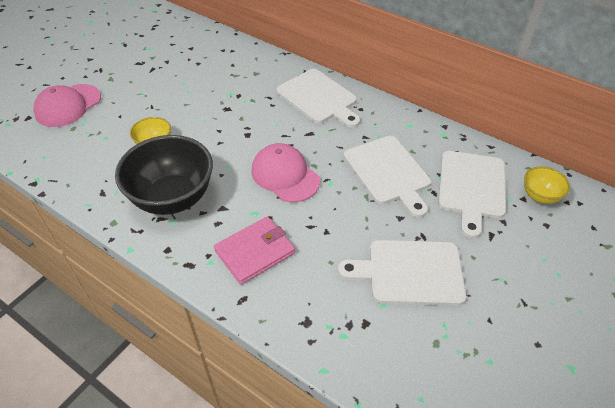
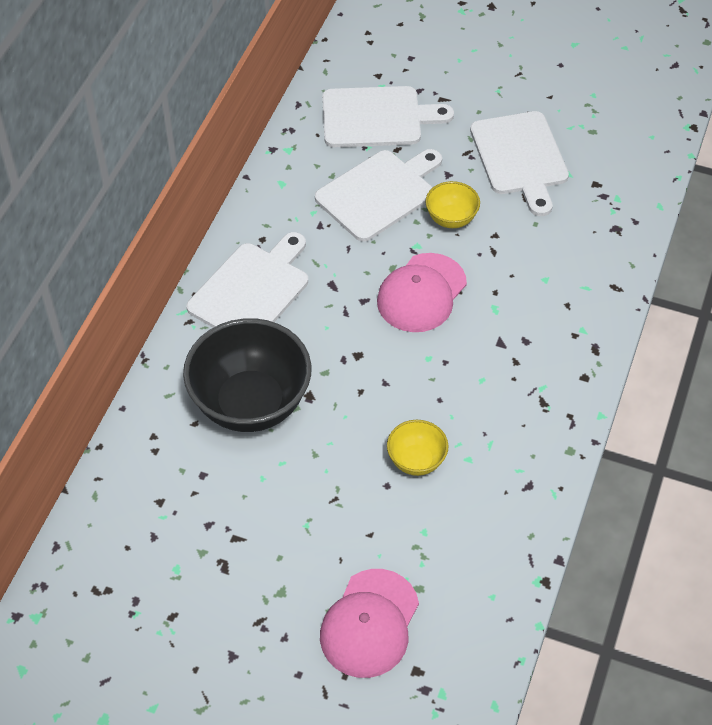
camera: 105 degrees left, 5 degrees up
pink cap [33,84,101,127] -> pink cap turned 90 degrees clockwise [320,569,419,678]
black bowl [115,135,213,215] -> black bowl moved to [183,318,311,432]
pink wallet [214,217,295,285] -> none
yellow bowl [524,166,570,204] -> yellow bowl moved to [426,181,480,228]

